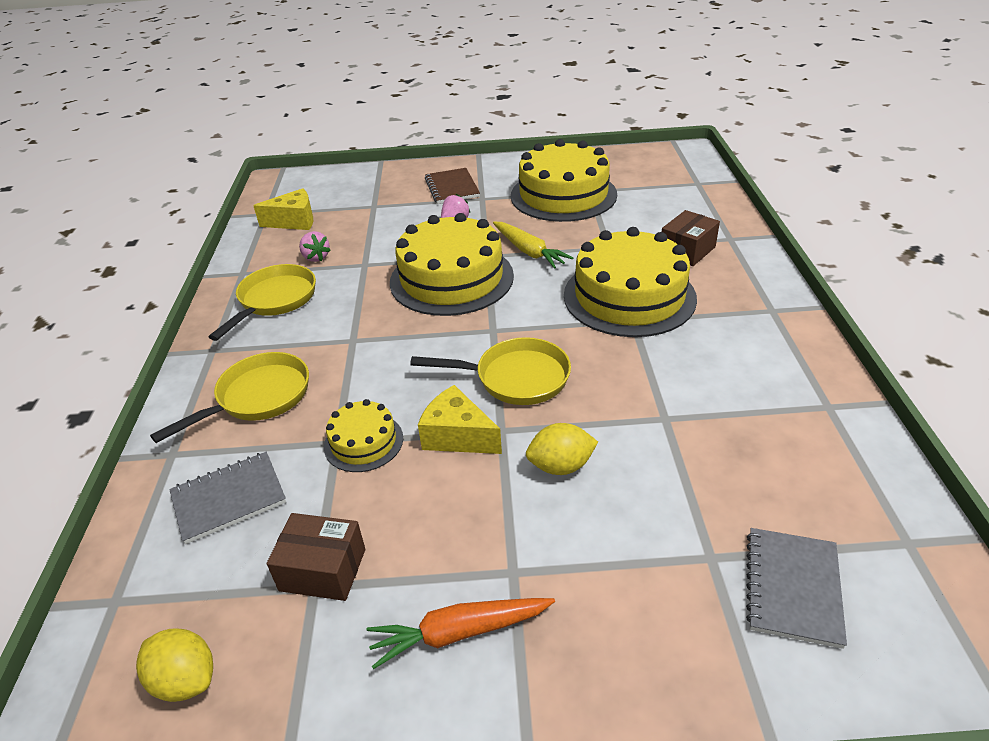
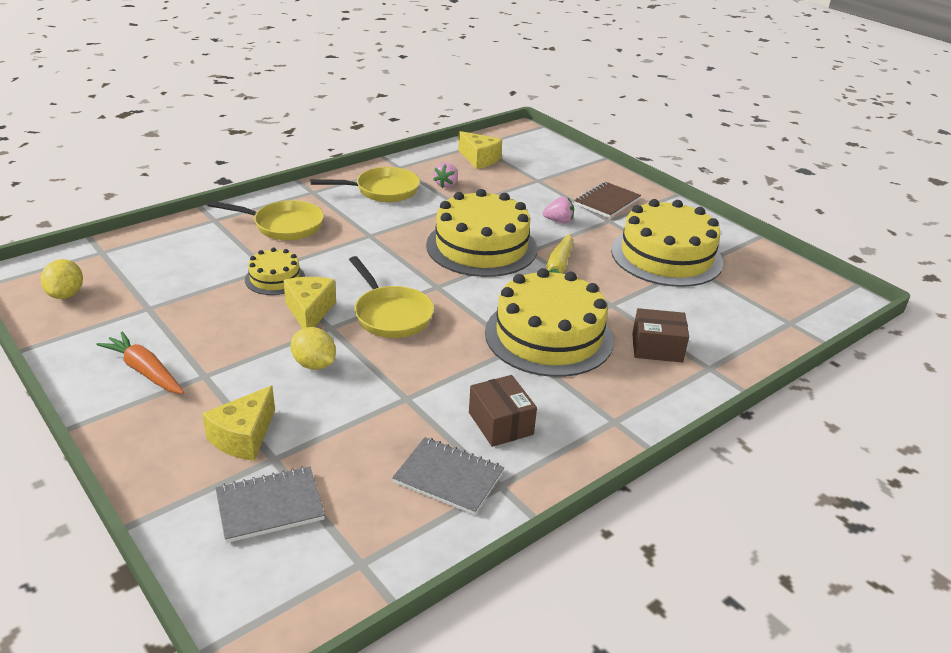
camera: 50 degrees right, 5 degrees down
grey notebook [169,452,286,544] -> grey notebook moved to [392,437,504,515]
brown box [267,513,365,601] -> brown box moved to [469,375,537,447]
none -> yellow cheese [202,386,275,461]

